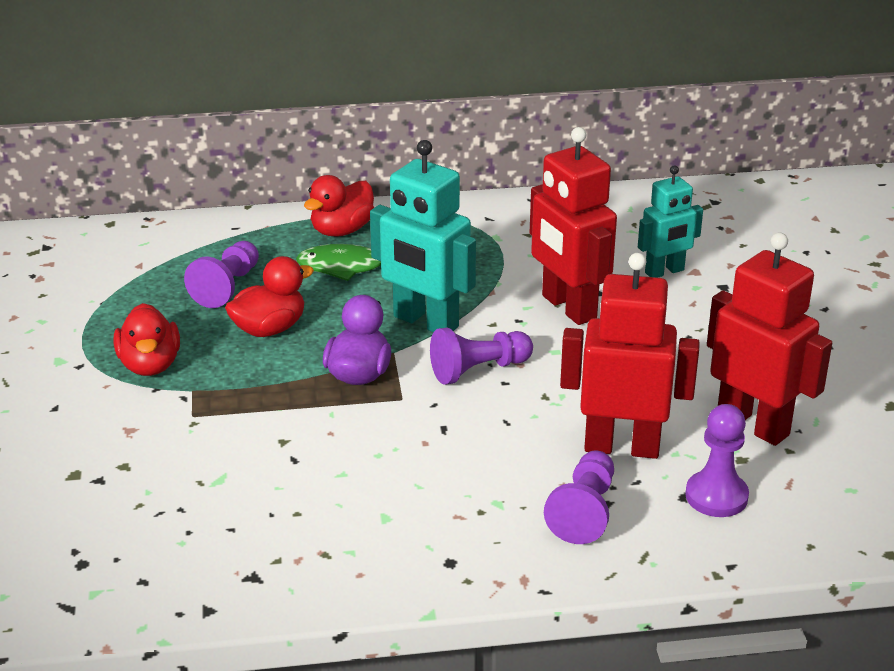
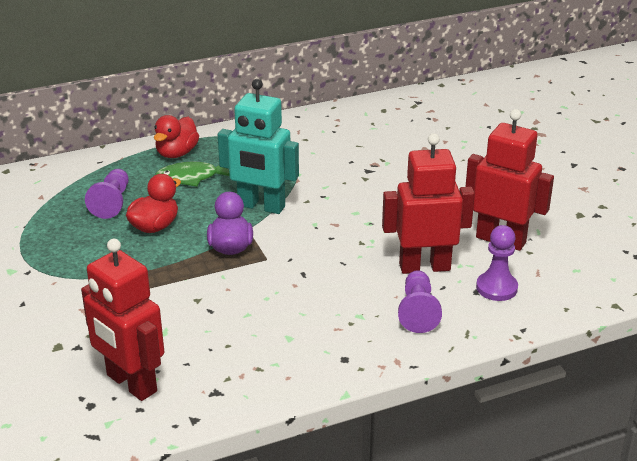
camera: 15 degrees left, 0 degrees up
red duck [114,303,180,376] -> none
purple pawn [430,328,533,385] -> none
red robot [530,127,617,325] -> red robot moved to [81,239,164,401]
turquoise robot [638,166,703,278] -> none

